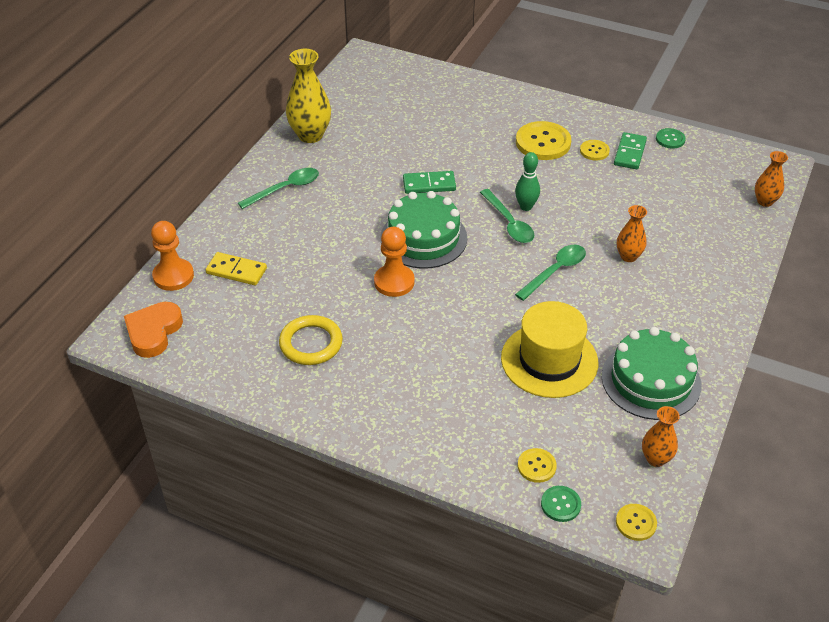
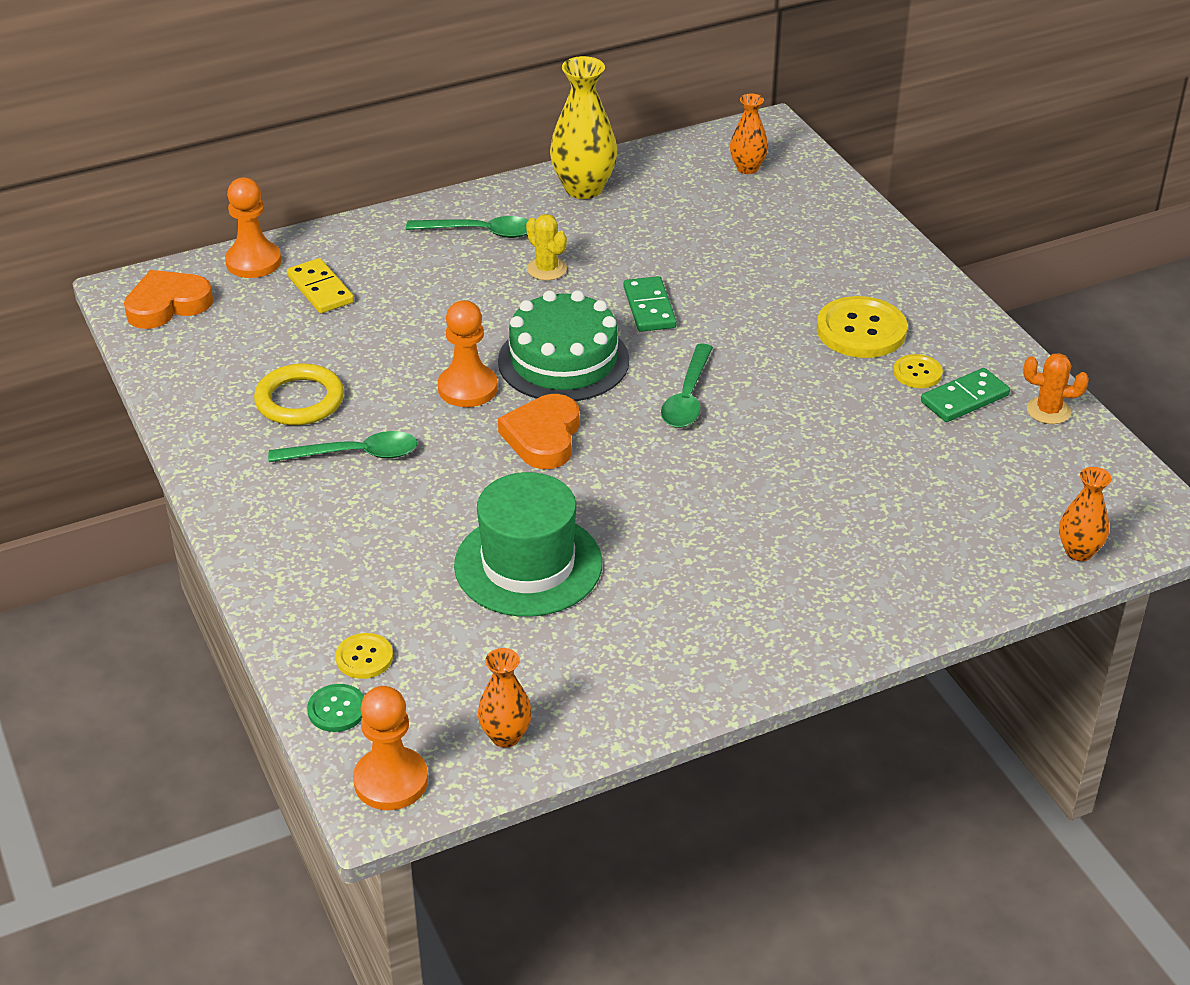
camera: 40 degrees right, 5 degrees down
green domino [403,171,456,194] -> green domino turned 45 degrees clockwise [624,276,677,332]
yellow hat [501,301,598,398] -> green hat [454,472,602,617]
green bowling pin [515,152,540,211] -> none
green spoon [515,245,586,301] -> green spoon moved to [268,431,418,462]
green cake [602,327,701,420] -> none
yellow button [616,504,657,541] -> orange pawn [353,686,428,810]
orange vase [617,205,647,262] -> orange vase moved to [730,93,768,174]
green button [656,128,686,149] -> orange cactus [1023,353,1089,424]
none -> orange heart [498,394,579,469]
none -> yellow cactus [526,214,567,280]

